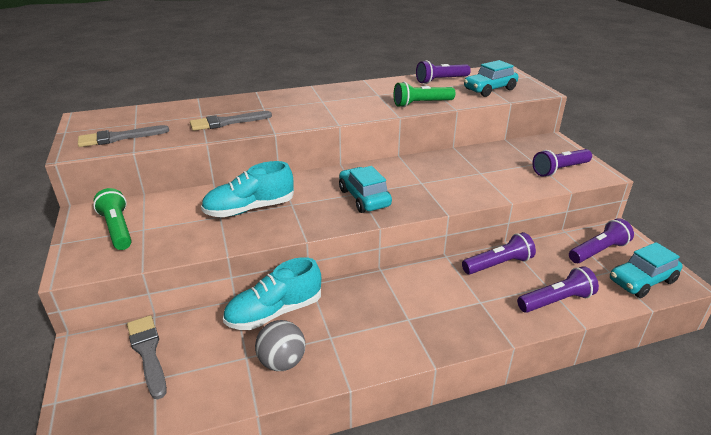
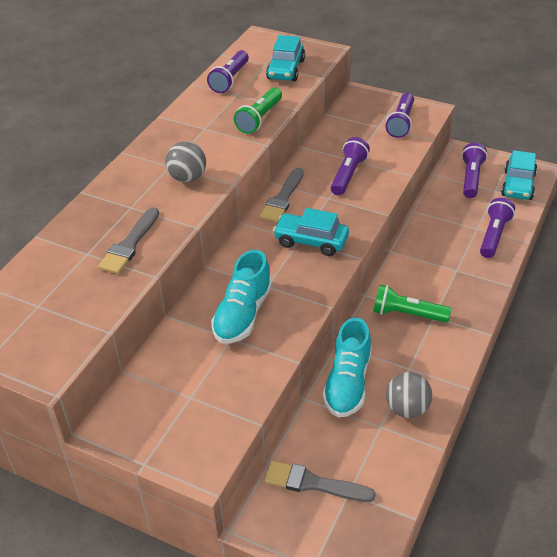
camera: 45 degrees left, 10 degrees up
grey brush [78,125,169,147] -> grey brush moved to [260,168,304,222]
green flashlight [93,188,132,250] -> green flashlight moved to [373,285,451,322]
purple flashlight [462,232,536,275] -> purple flashlight moved to [331,137,370,196]
none -> grey ball [165,141,206,182]

